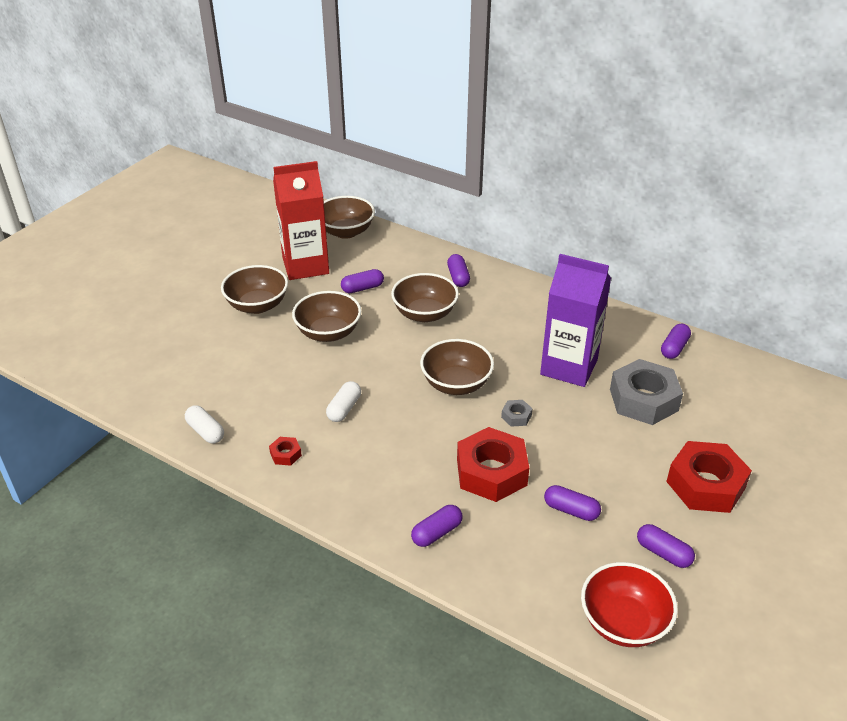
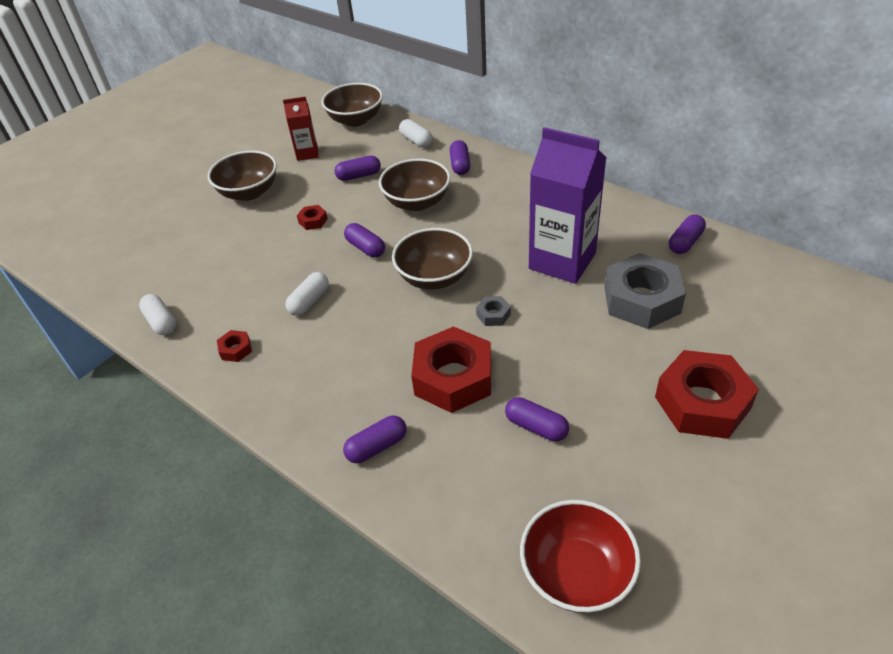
camera: 10 degrees right, 5 degrees up
red carton [273,161,329,280] -> red carton [283,96,318,161], size x0.52
brown bowl [292,291,361,342] -> red nut [297,205,328,230]
purple capsule [637,524,695,568] -> purple capsule moved to [344,223,385,257]
none -> white capsule [399,119,433,148]

